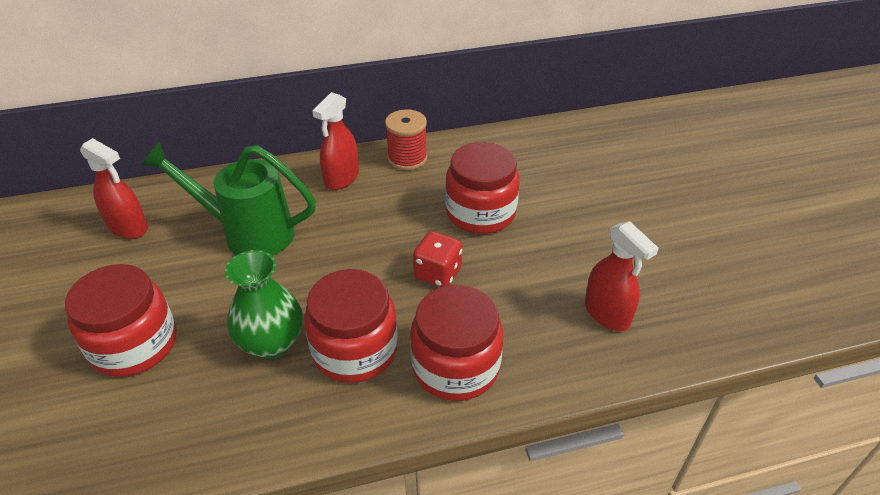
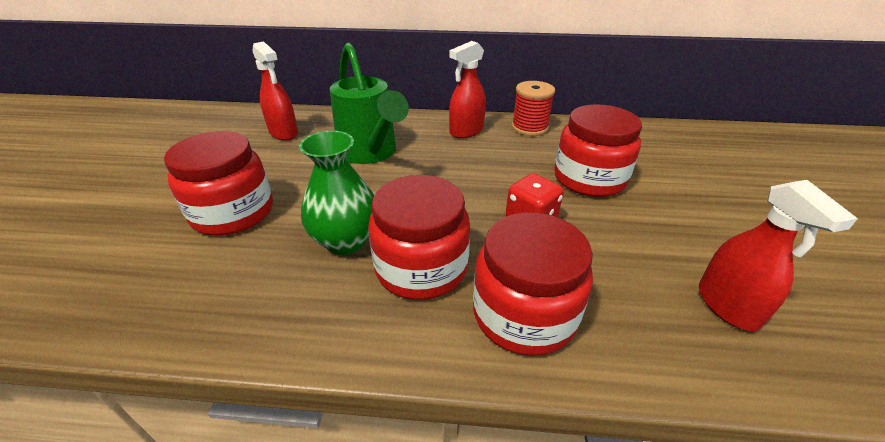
camera: 20 degrees right, 5 degrees down
green watering can [141,142,316,256] -> green watering can turned 150 degrees counterclockwise [330,43,409,164]

